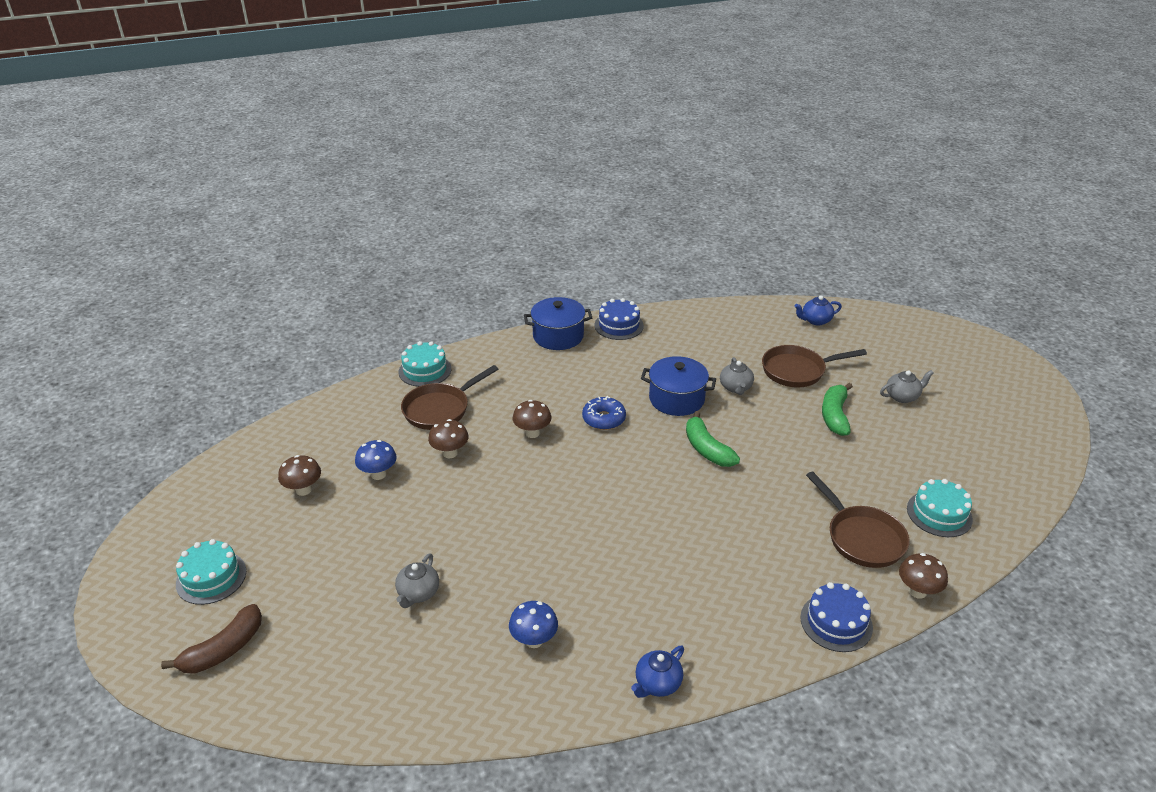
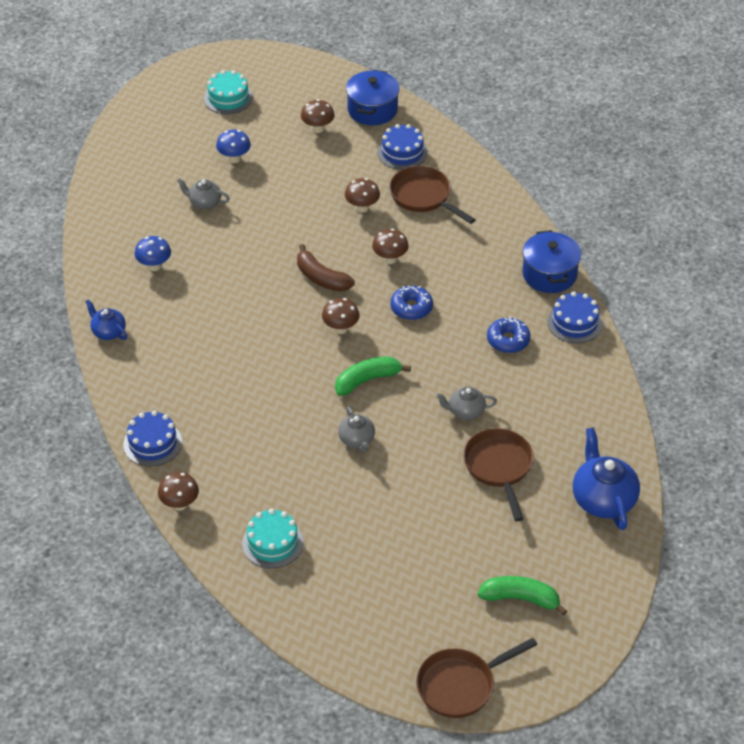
camera: 90 degrees right, 10 degrees up
brown banana [161,604,262,674] -> brown banana moved to [297,244,355,292]
blue mushroom [355,440,397,480] -> blue mushroom moved to [216,130,251,163]
turquoise cake [399,341,451,387] -> none
blue pot [641,356,716,416] -> blue pot moved to [346,70,400,125]
blue teapot [794,295,842,326] -> blue teapot [573,427,640,530], size x1.76
brown pan [806,471,910,568] -> brown pan moved to [416,638,537,718]
green banana [822,383,853,436] -> green banana moved to [478,576,567,616]
grey teapot [880,370,934,403] -> grey teapot moved to [338,407,375,452]
none -> brown mushroom [322,298,359,334]
none -> blue cake [377,124,428,170]
none -> blue donut [487,317,530,353]

